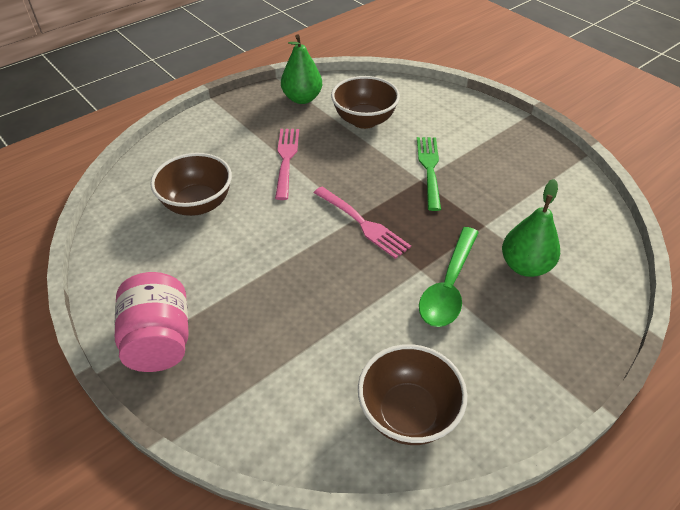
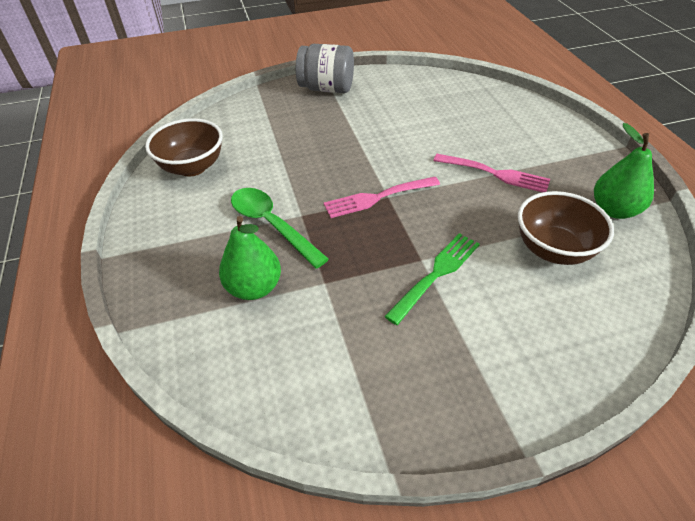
camera: 115 degrees right, 0 degrees up
pink jar [115,272,189,372] -> grey jar [296,44,354,93]
brown bowl [151,153,232,216] -> none
green fork [417,137,441,211] -> green fork turned 75 degrees counterclockwise [384,233,480,325]

